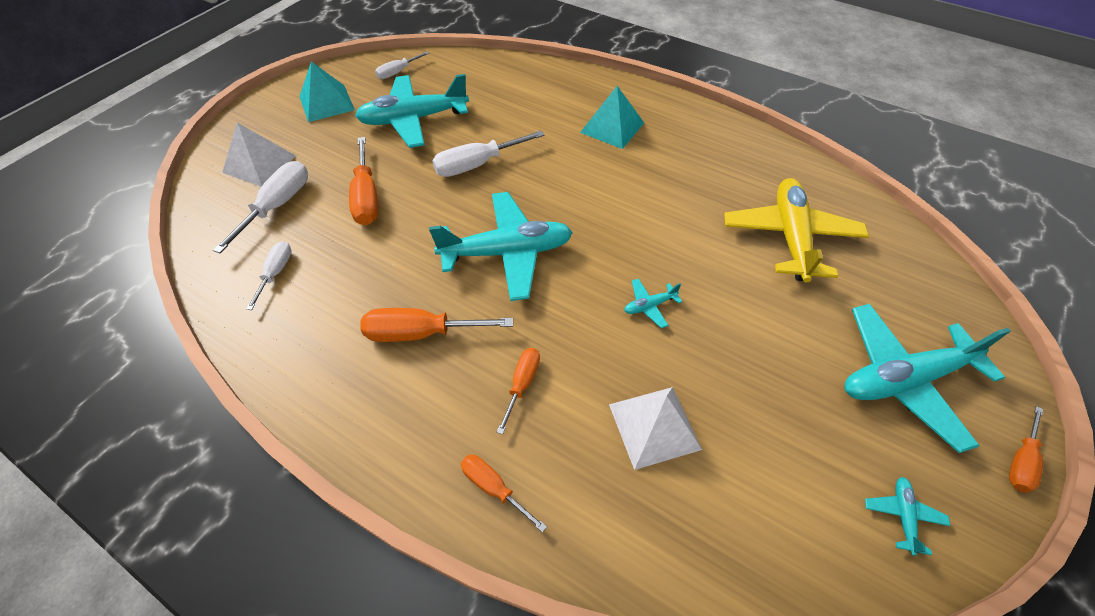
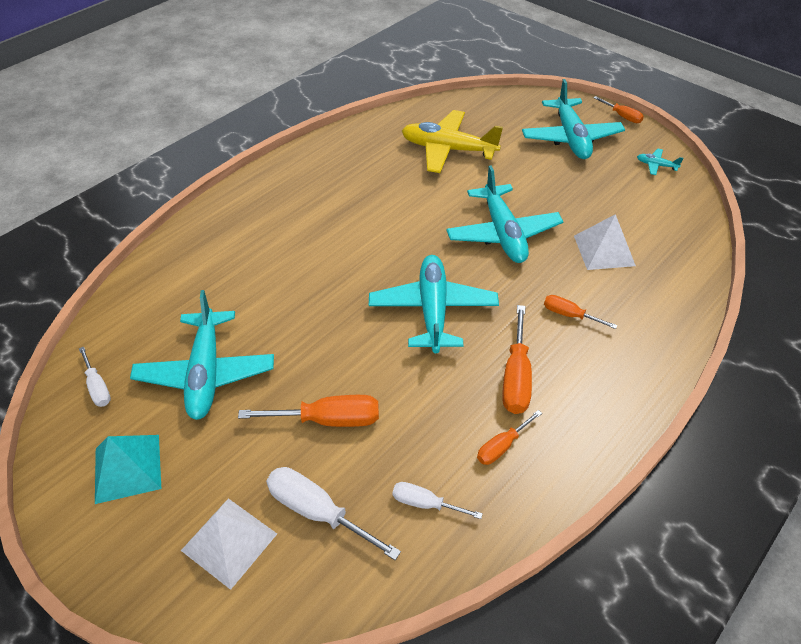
camera: 80 degrees left, 5 degrees down
white screwdriver [432,131,545,177] -> none
orange screwdriver [461,455,547,533] -> orange screwdriver moved to [477,410,542,465]
turquoise pyramid [580,86,644,149] -> none
turquoise plane [624,278,682,328] -> turquoise plane [446,165,564,263], size x2.41

